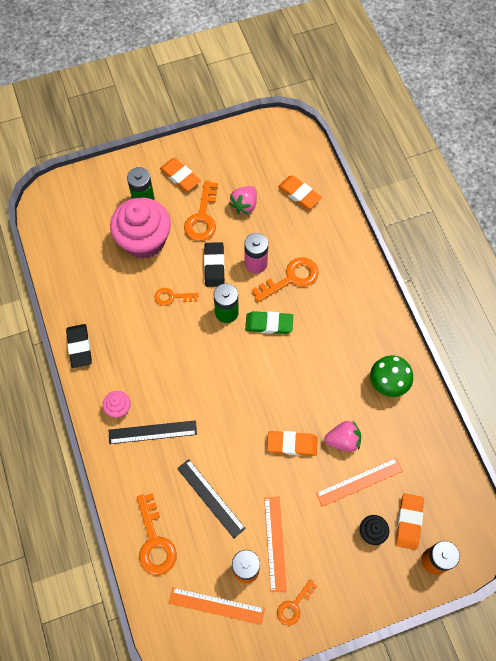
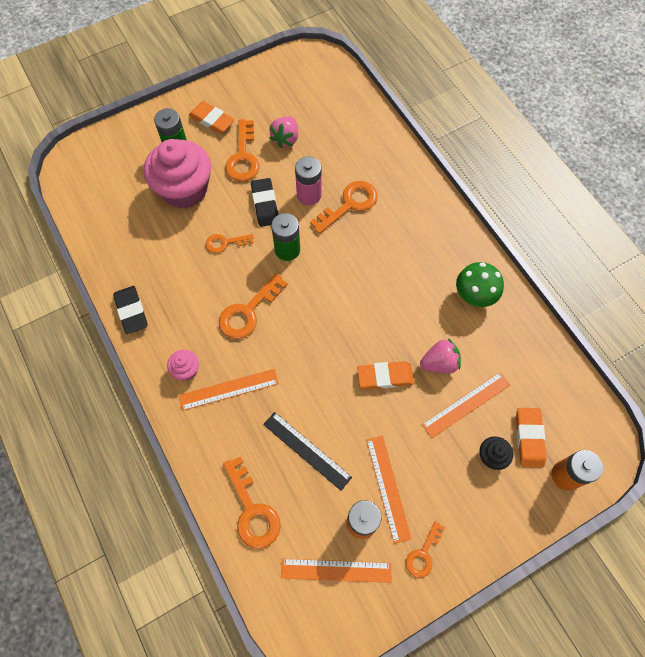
camera: 10 degrees left, 0 degrees up
black ruler [109,420,197,444] -> orange ruler [179,369,279,411]
green eraser [245,311,293,334] -> none
orange eraser [278,175,322,209] -> none
none -> orange key [219,273,288,339]

